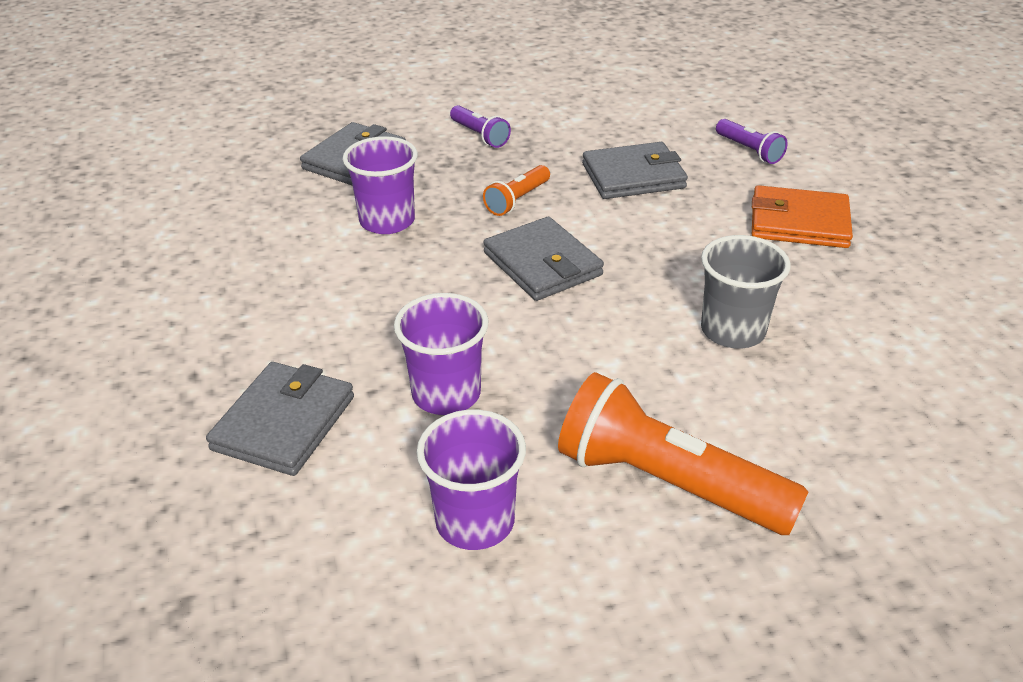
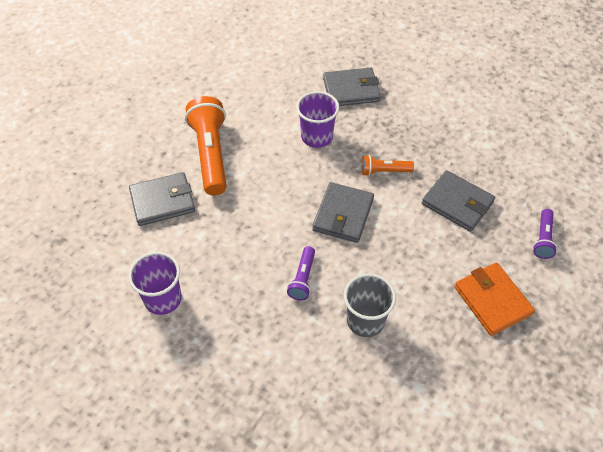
camera: 50 degrees right, 15 degrees up
purple cup [394,293,489,415] -> none
purple flashlight [450,105,511,148] -> purple flashlight moved to [287,246,315,300]
orange flashlight [558,372,808,535] -> orange flashlight moved to [185,96,227,195]

